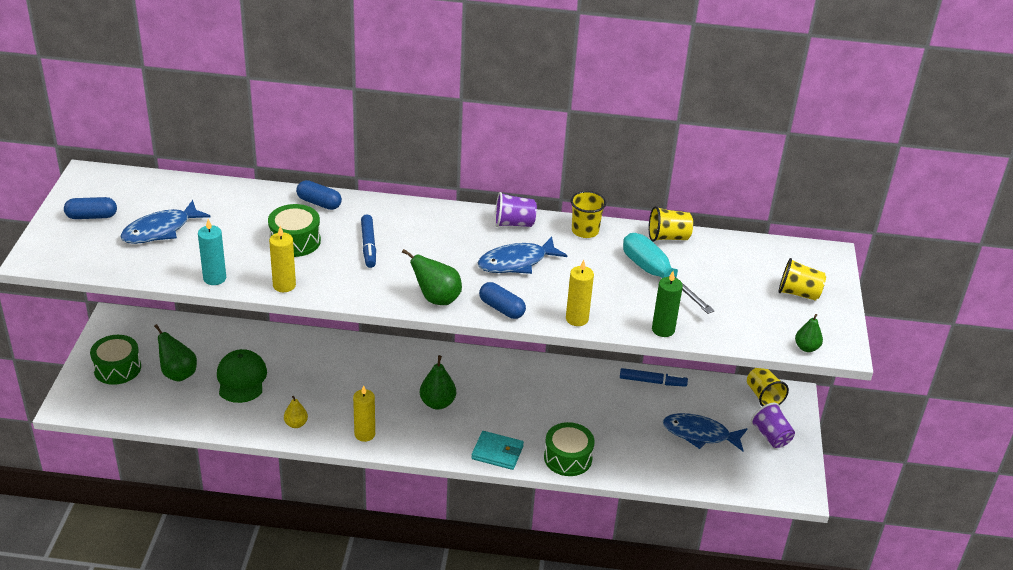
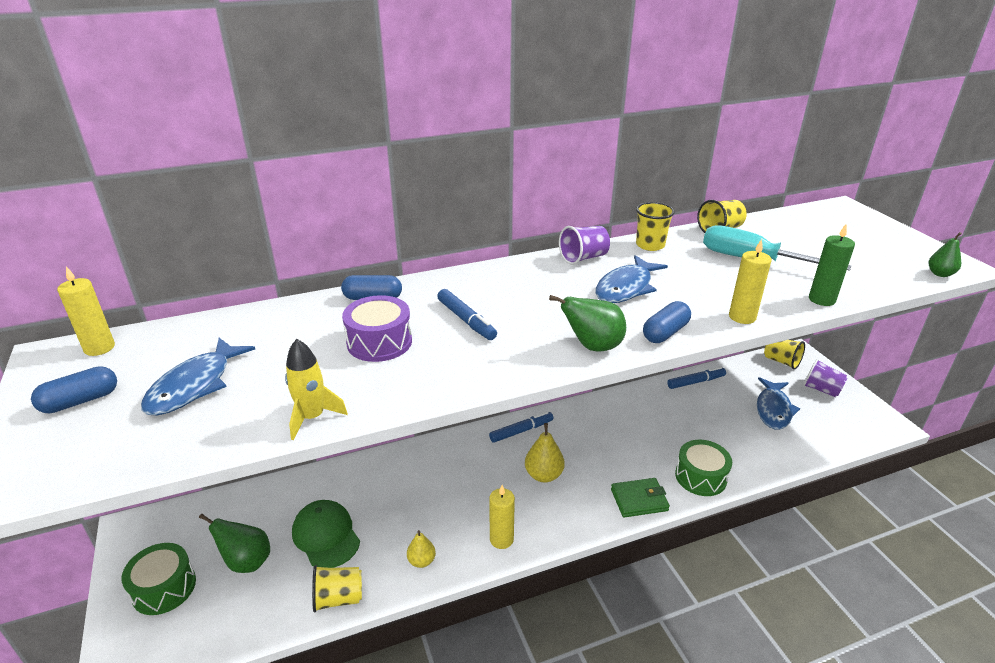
camera: 25 degrees left, 5 degrees down
turquoise candle [198,219,226,285] -> yellow rocket [285,339,348,440]
green drum [268,204,321,257] -> purple drum [342,295,412,362]
yellow candle [269,226,296,292] -> yellow candle moved to [57,266,115,356]
green pear [420,355,456,410] -> yellow pear [525,423,565,483]
turquoise wallet [471,431,524,470] -> green wallet [611,478,670,517]
blue capsule [479,282,526,319] -> blue capsule turned 60 degrees counterclockwise [643,301,691,343]
blue fish [663,413,747,451] -> blue fish turned 60 degrees counterclockwise [757,377,800,429]
yellow cup [778,258,826,301] -> yellow cup moved to [312,565,362,612]
none -> blue marker [489,411,553,443]

